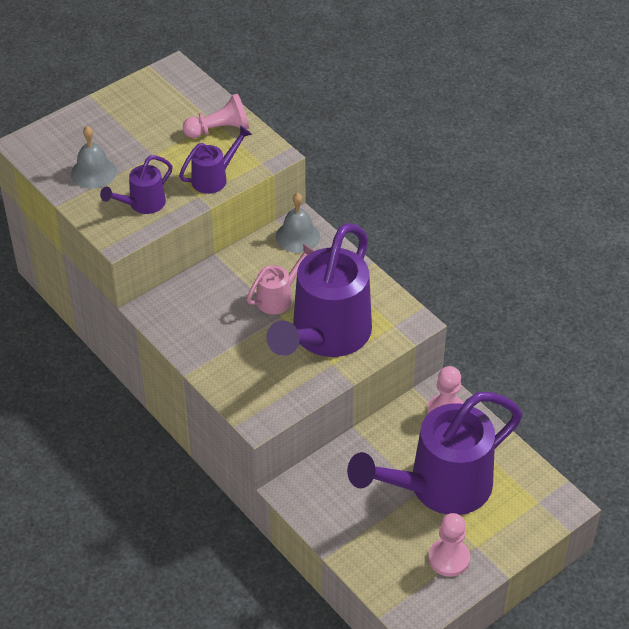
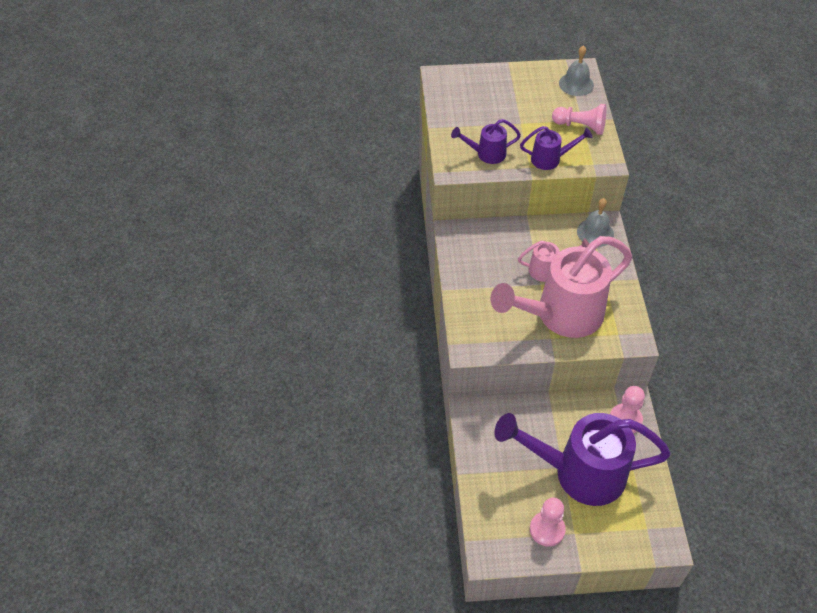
camera: 35 degrees right, 5 degrees up
grey bell [71,126,117,189] -> grey bell moved to [559,46,594,96]
purple watering can [266,223,372,357] -> pink watering can [490,236,632,338]

